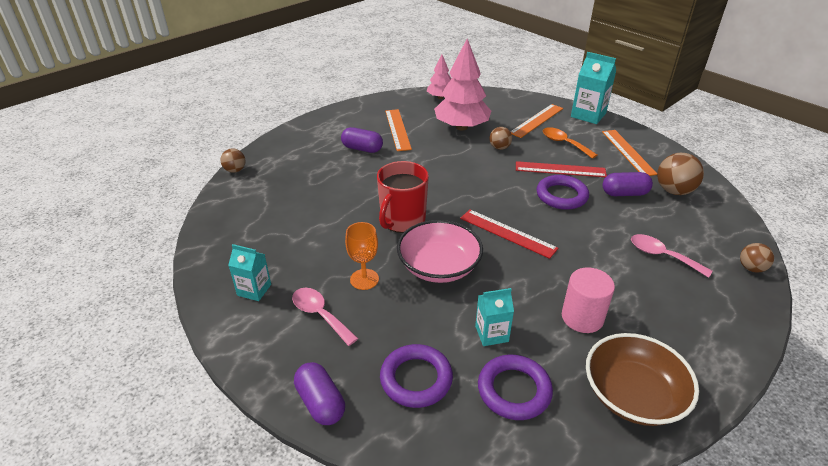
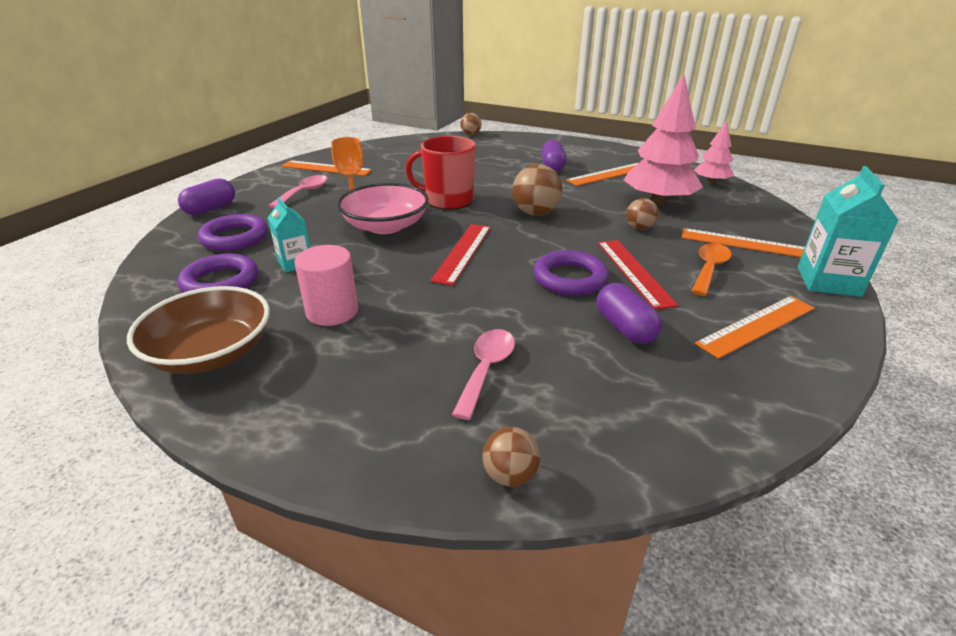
camera: 70 degrees right, 5 degrees down
turquoise carton [228,244,271,301] -> orange ruler [281,160,372,176]
brown ball [657,153,704,195] -> brown ball moved to [512,164,563,216]

